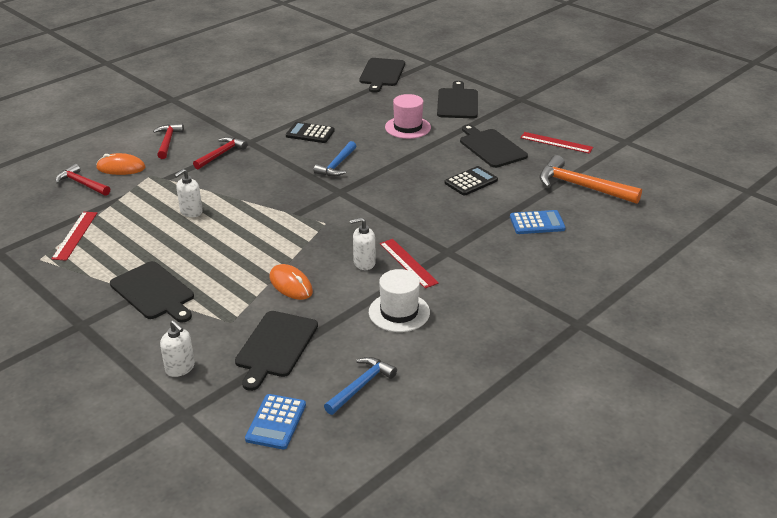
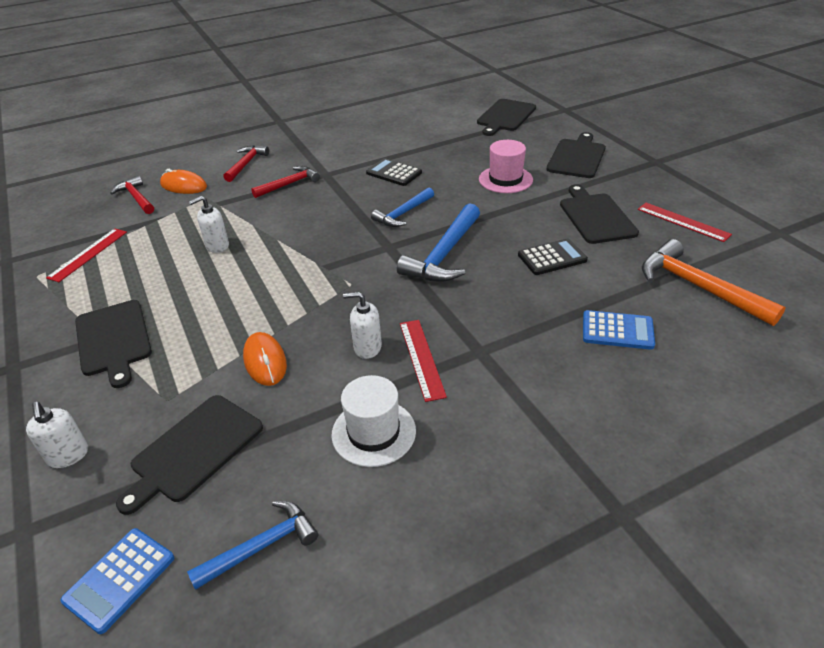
camera: 20 degrees right, 5 degrees up
none -> blue hammer [397,203,480,282]

